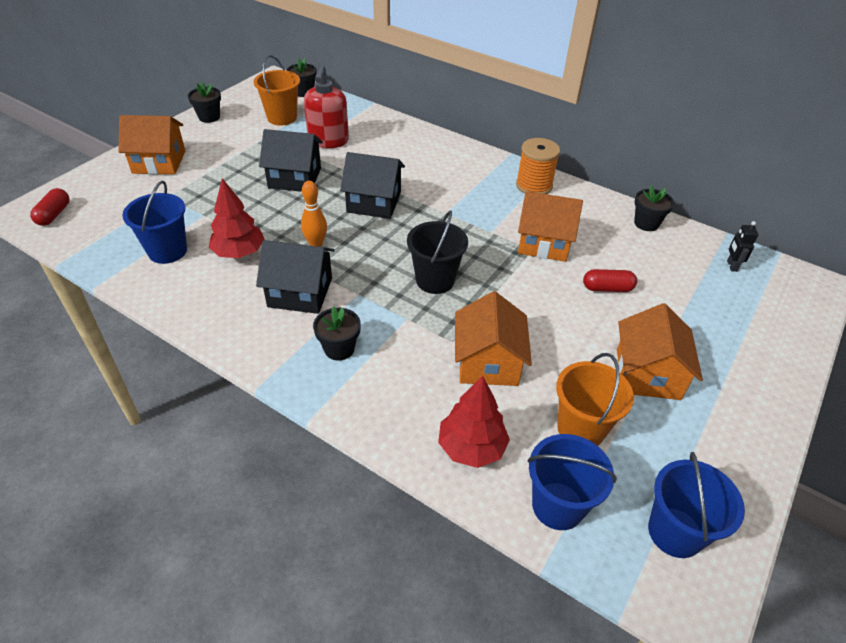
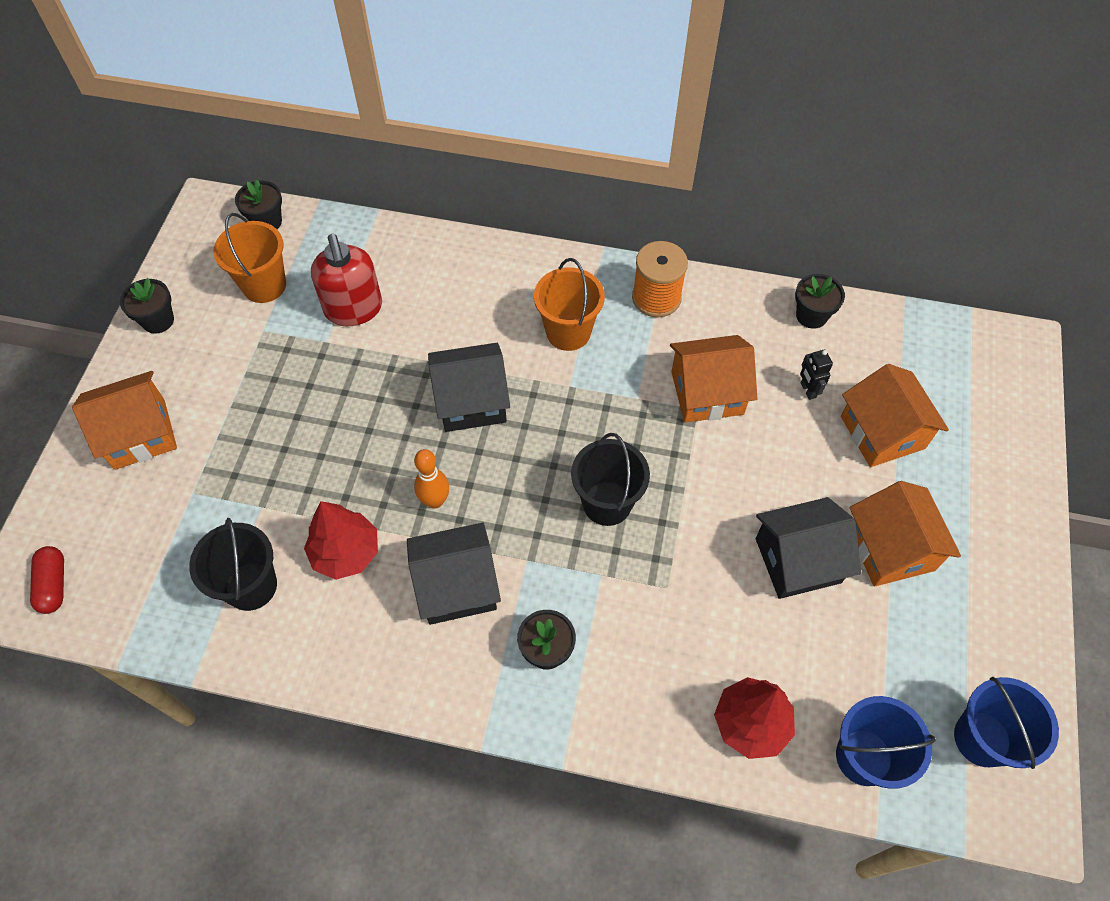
camera: 20 degrees left, 15 degrees up
blue bucket [122,181,187,264] -> black bucket [189,518,277,611]
black house [259,129,323,192] -> black house moved to [756,497,861,599]
orange house [455,291,532,386] -> orange house moved to [841,364,949,467]
orange bucket [556,353,634,446] -> orange bucket moved to [534,258,605,351]
red capsule [583,269,637,292] -> none
black robot [727,221,758,272] -> black robot moved to [800,350,833,400]

